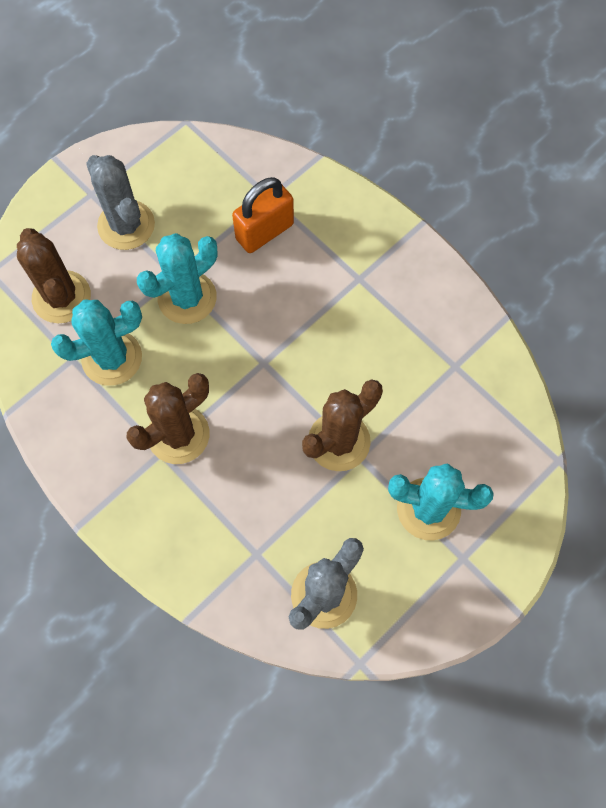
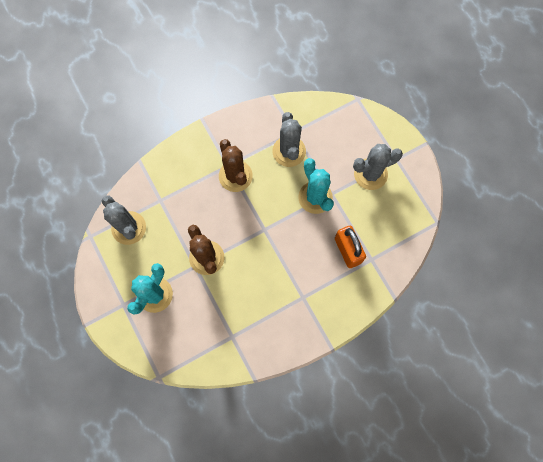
camera: 105 degrees right, 5 degrees up
brown cactus [17,228,91,323] -> none
turquoise cactus [51,300,142,386] -> grey cactus [272,112,306,167]

